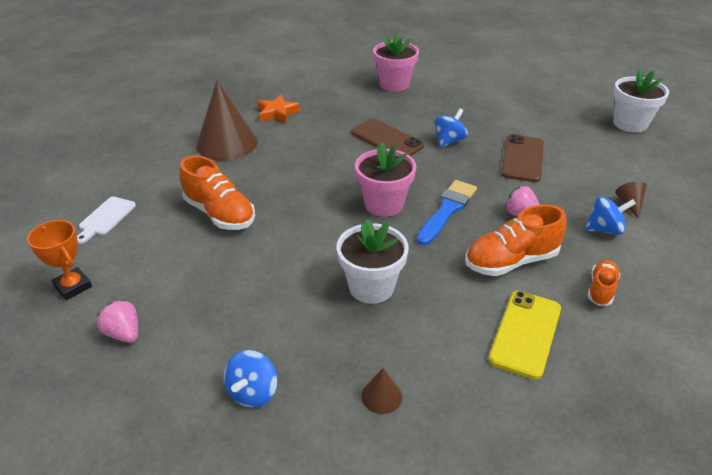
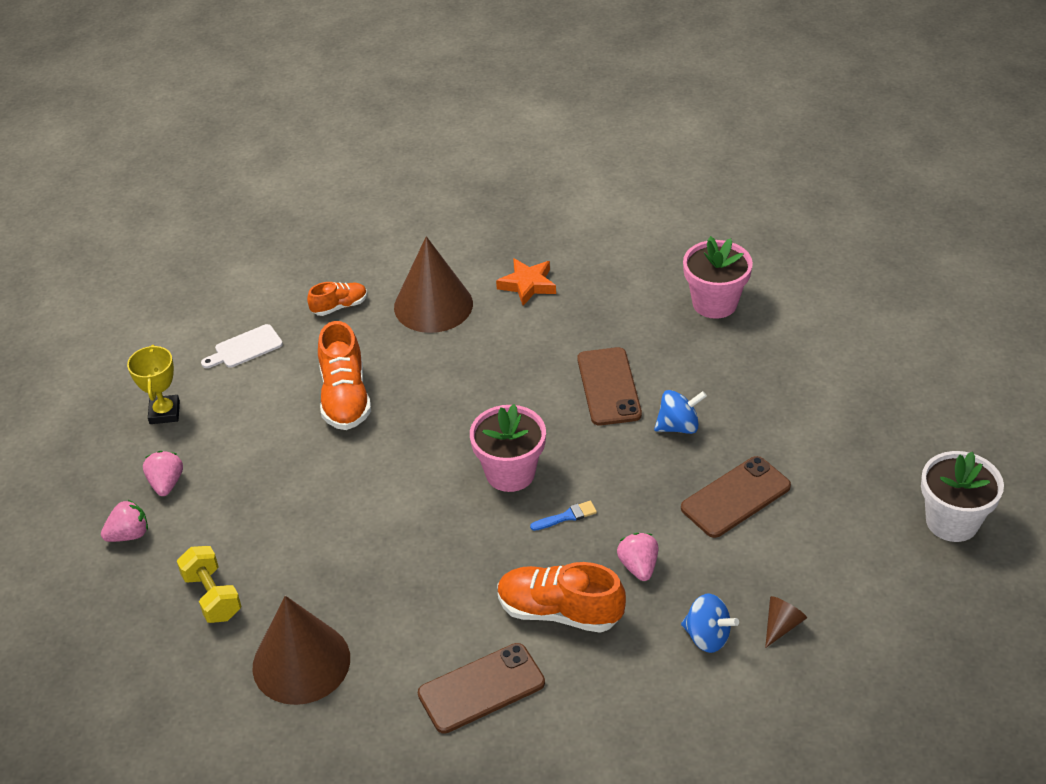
camera: 40 degrees right, 5 degrees up
orange trophy [27,220,92,300] -> yellow trophy [127,345,180,424]
blue spinning top [224,350,277,408] -> yellow dumbbell [177,546,242,623]
white flower pot [336,219,409,304] -> none
brown cone [361,368,402,414] -> brown cone [253,596,350,705], size x2.35
blue brush [416,180,477,246] -> blue brush [530,501,597,531], size x0.49
yellow phone [488,291,561,380] -> brown phone [418,643,545,734]
orange shoe [587,260,620,306] -> orange shoe moved to [307,282,367,316]
none -> pink strawberry [101,500,148,542]

